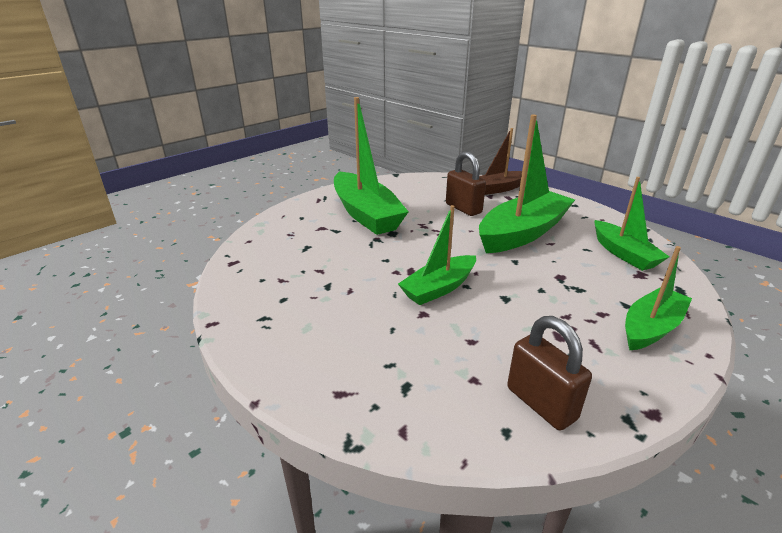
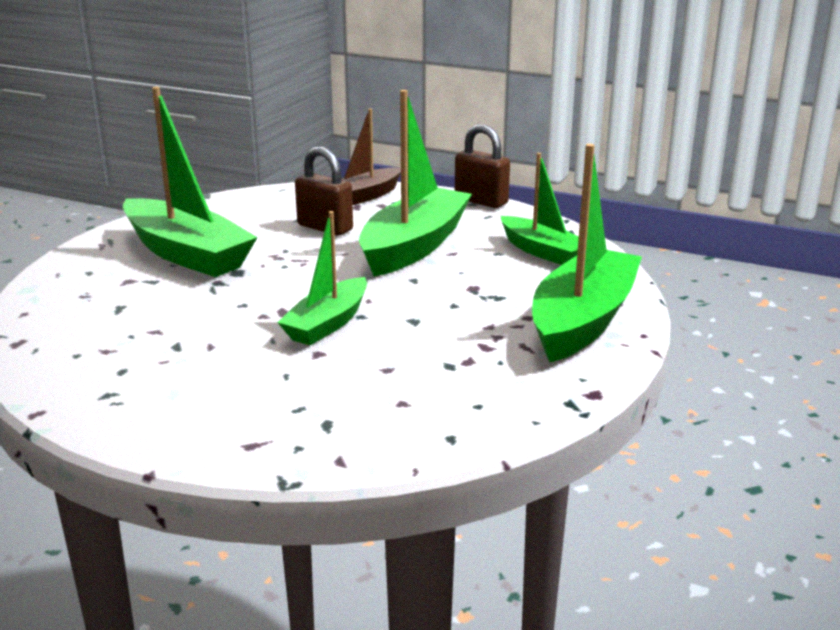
camera: 20 degrees left, 5 degrees down
brown padlock [507,316,592,431] -> brown padlock moved to [455,124,510,208]
green boat [625,246,692,350] -> green boat [532,144,642,362], size x1.65

